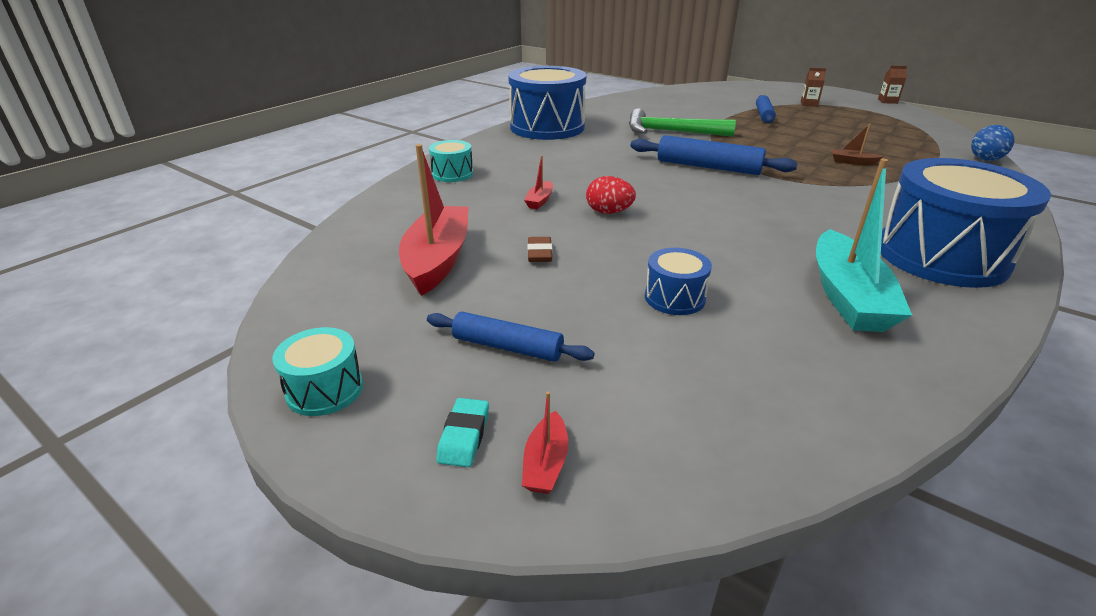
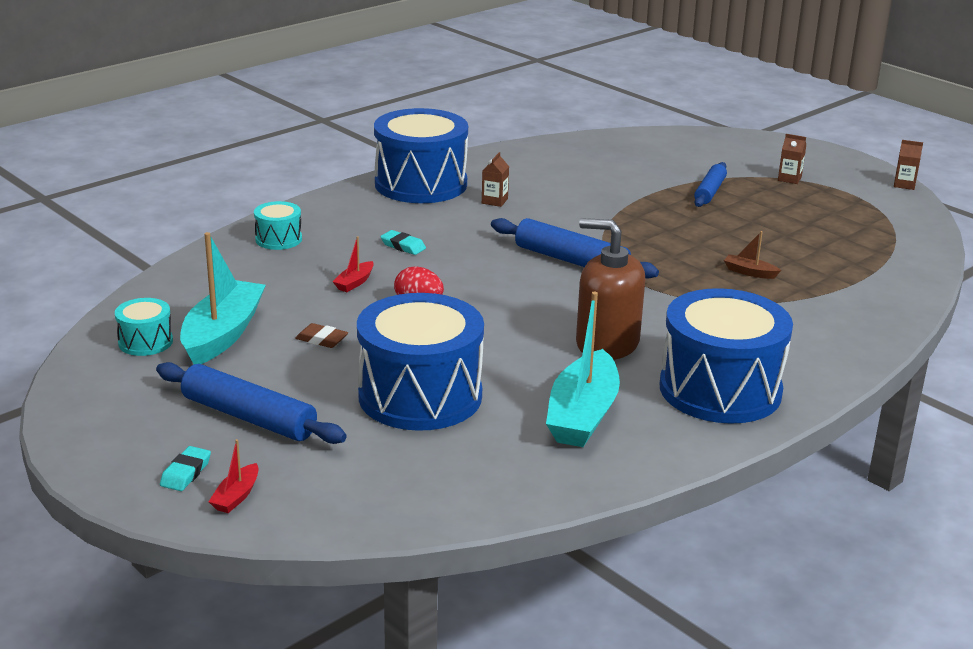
camera: 10 degrees right, 5 degrees down
turquoise drum [272,327,363,416] -> turquoise drum moved to [115,298,173,356]
red boat [399,144,469,296] -> turquoise boat [180,232,266,364]
blue rolling pin [427,312,594,362] -> blue rolling pin [156,362,347,444], size x1.54
brown eraser [527,237,552,262] -> brown eraser turned 75 degrees counterclockwise [295,323,348,348]
green hammer [629,108,736,137] -> none
blue drum [645,248,712,315] -> blue drum [357,293,484,431], size x2.19
blue ball [971,125,1015,161] -> none
none -> turquoise eraser [380,230,426,255]
none -> brown carton [482,152,509,207]
none -> brown soap dispenser [576,218,645,360]

